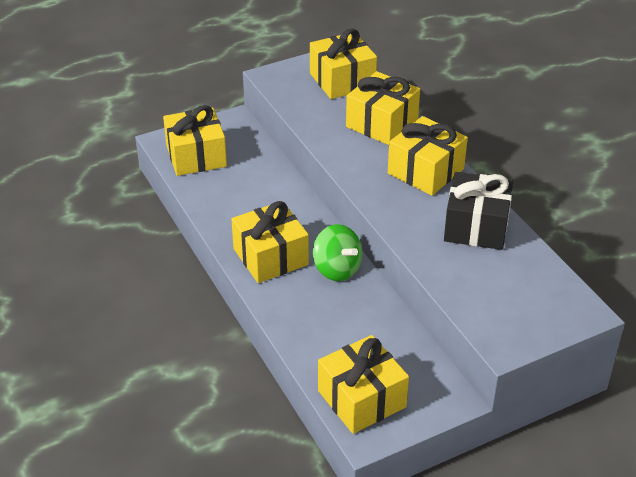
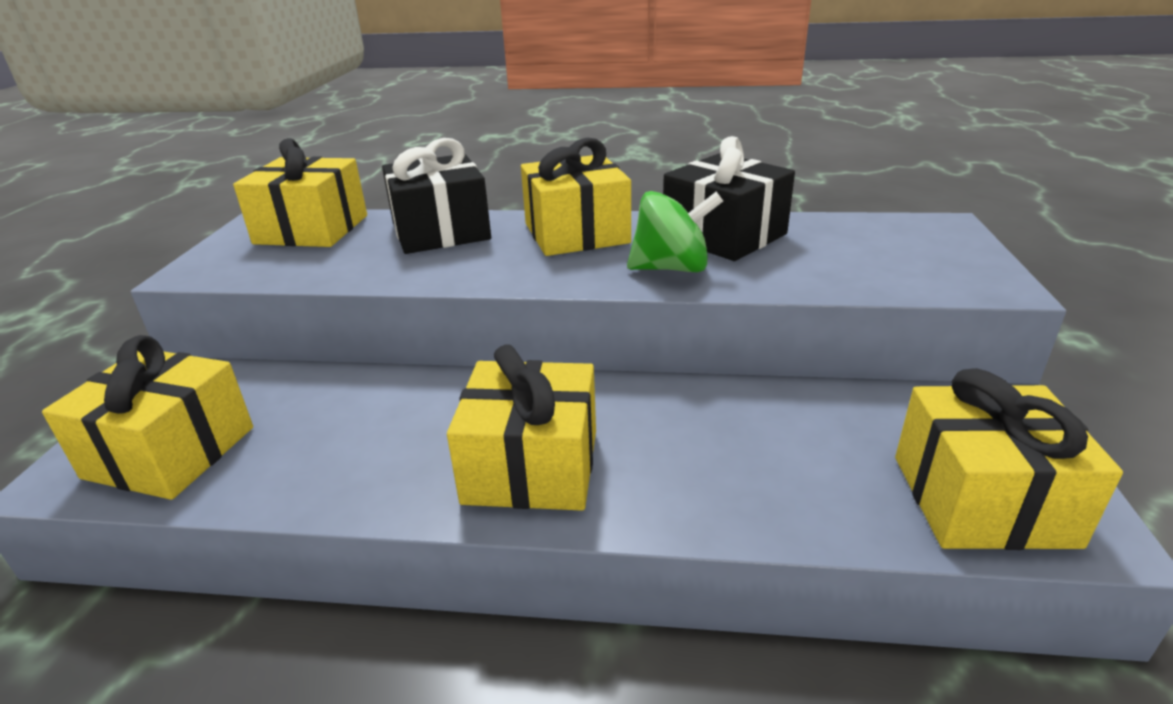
camera: 55 degrees left, 10 degrees down
green spinning top [313,224,363,281] -> green spinning top moved to [627,191,723,272]
yellow gift [346,71,420,145] -> black gift [382,138,491,254]

